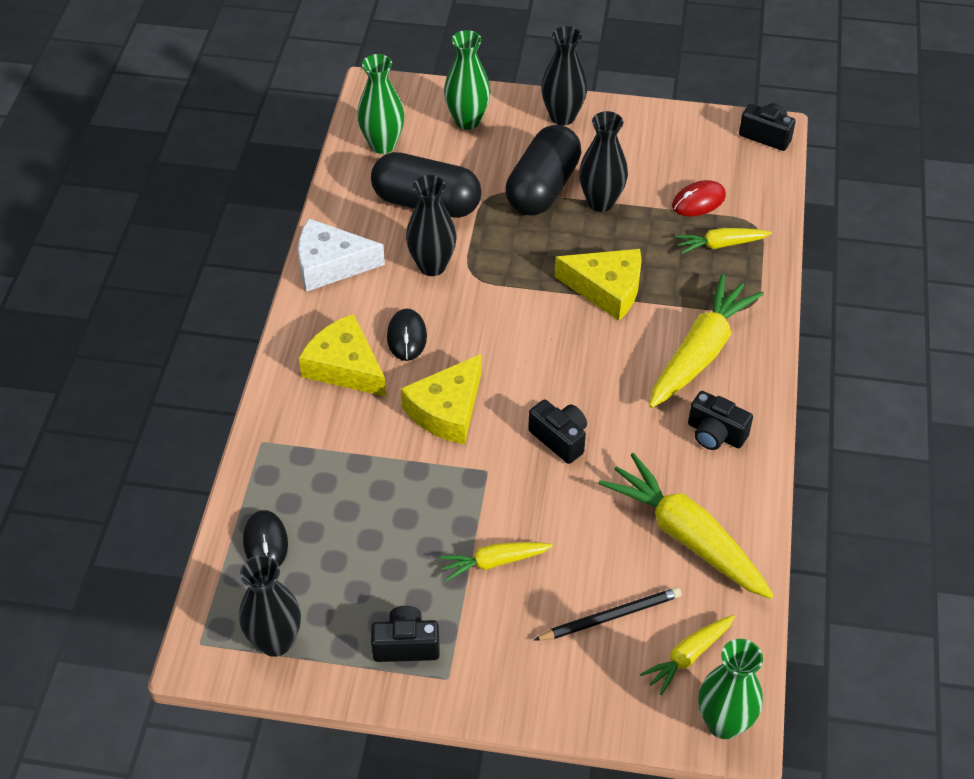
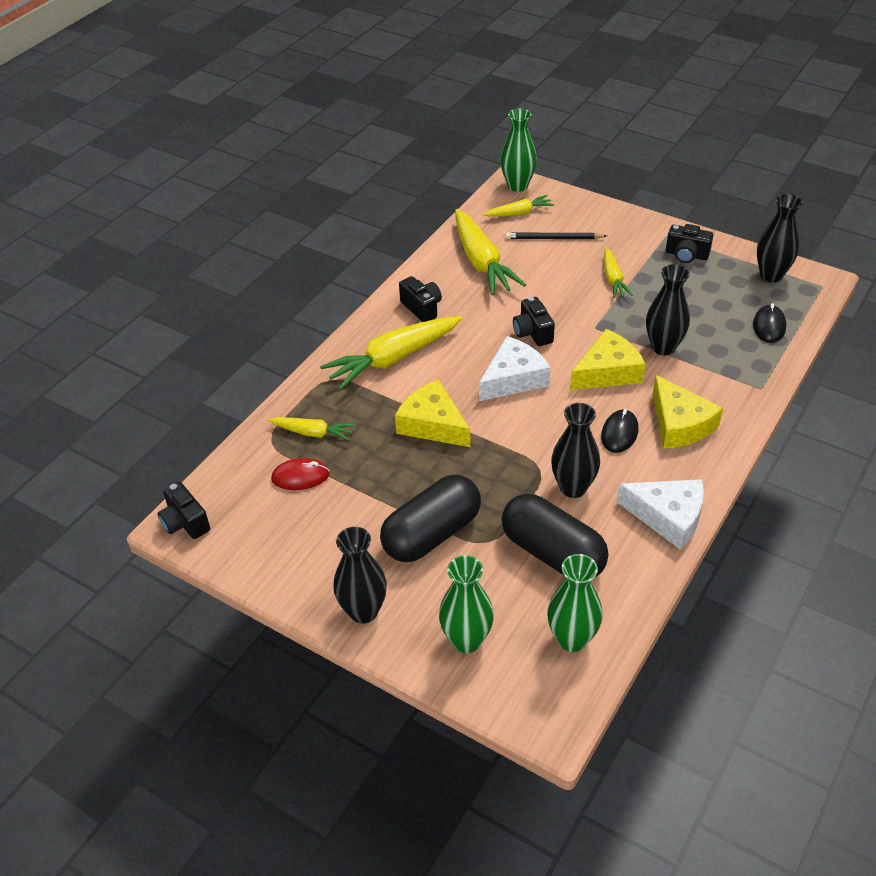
camera: 155 degrees left, 5 degrees down
yellow carrot [439,542,553,581] -> yellow carrot turned 75 degrees clockwise [604,248,633,298]
black vase [579,111,628,212] -> black vase moved to [646,264,690,355]
none -> white cheese [479,336,551,401]

